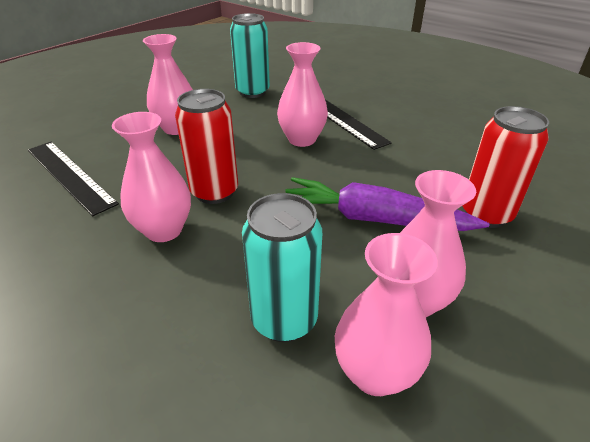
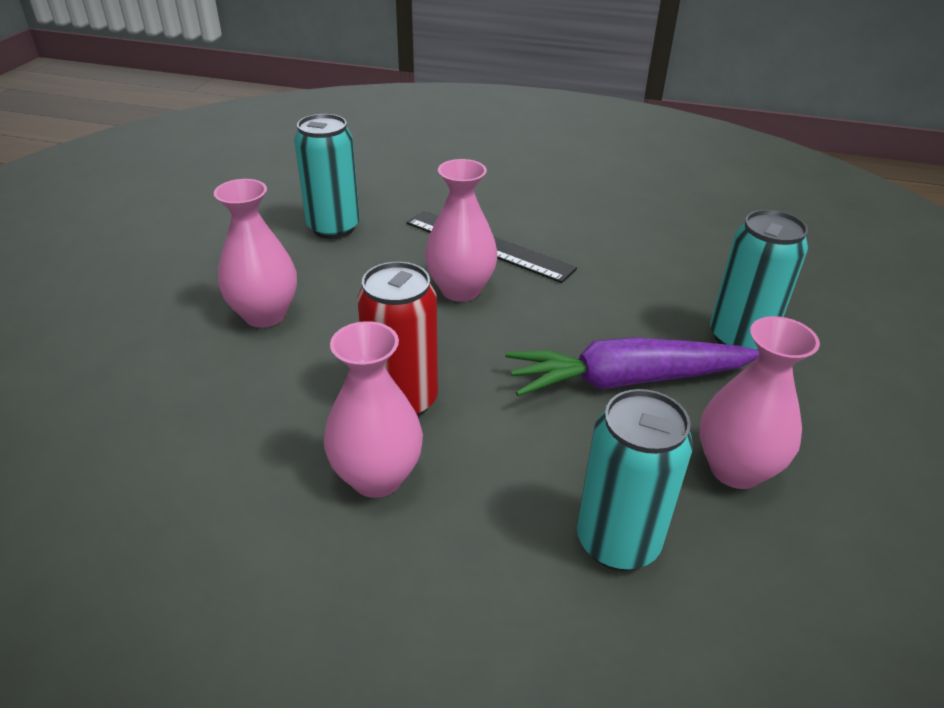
camera: 25 degrees left, 0 degrees up
black ruler [28,142,119,216] -> none
pink vase [335,233,438,396] -> none
red can [463,106,549,228] -> turquoise can [710,210,808,350]

